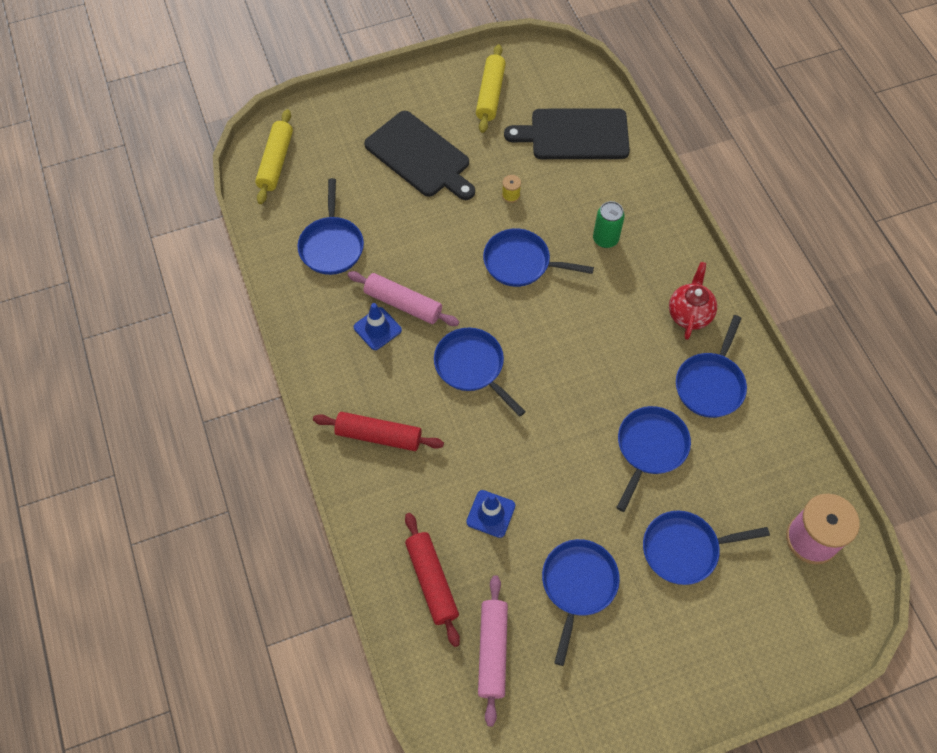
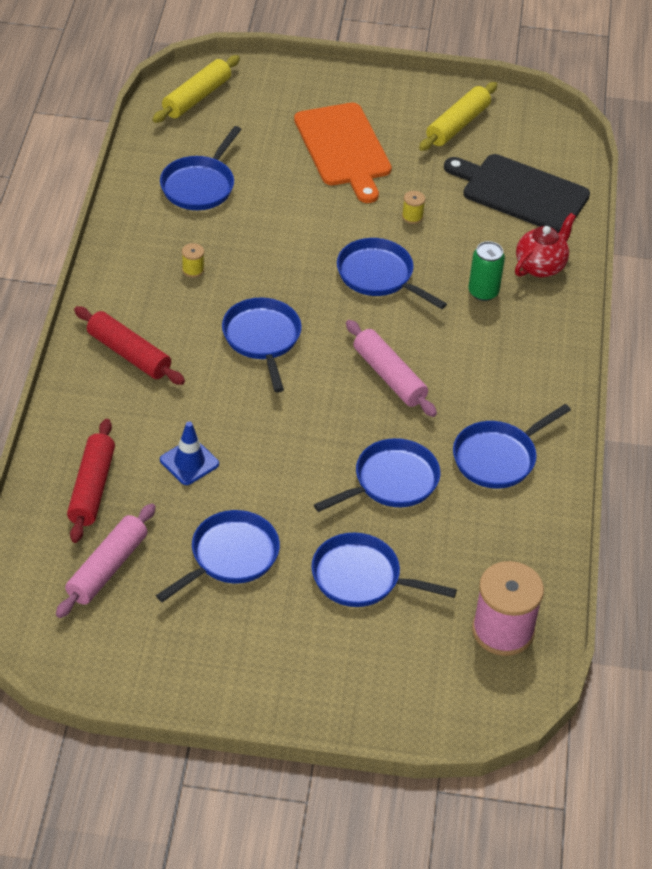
camera: 25 degrees right, 15 degrees down
pink rolling pin [348,271,459,326] -> pink rolling pin moved to [346,320,437,417]
blue traffic cone [354,303,402,350] -> yellow spool [182,243,204,277]
black cutting board [364,111,475,200] -> orange cutting board [294,103,392,203]
red teapot [669,262,717,340] -> red teapot moved to [515,213,576,277]

